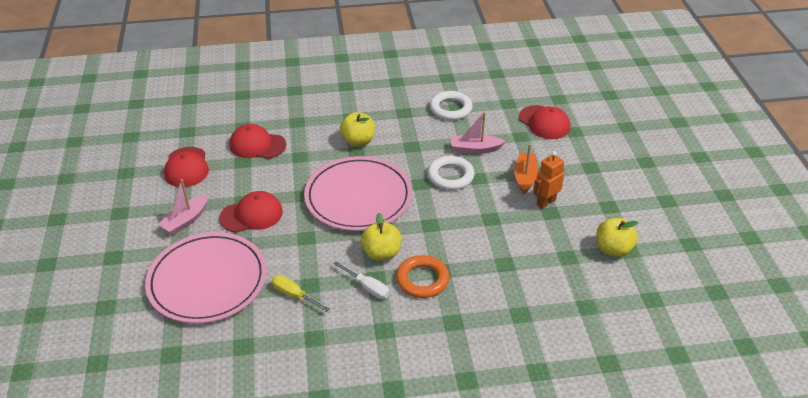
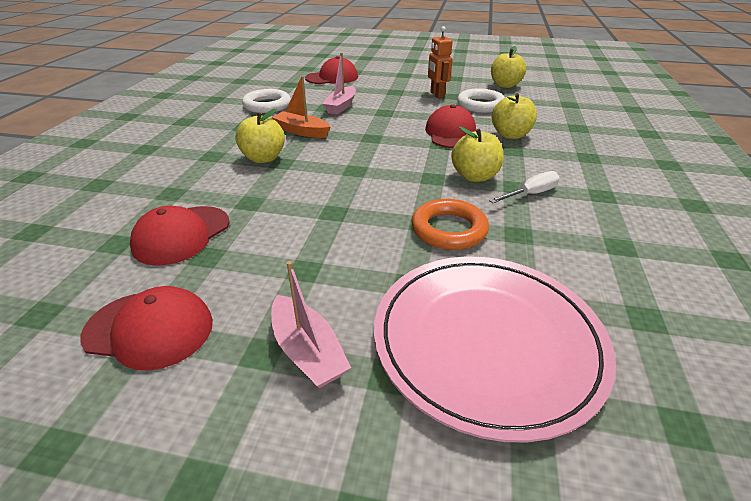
camera: 70 degrees left, 5 degrees down
red cap [219,191,283,233] -> red cap moved to [425,105,476,148]
yellow screwdriver [272,275,329,312] -> none
pink plate [304,156,412,231] -> none
orange ring [396,255,449,298] -> orange ring moved to [411,199,489,250]
white ring [428,156,474,190] -> white ring moved to [457,89,505,113]
orange boat [514,144,538,194] -> orange boat moved to [272,76,330,138]
none -> yellow apple [492,93,537,139]

